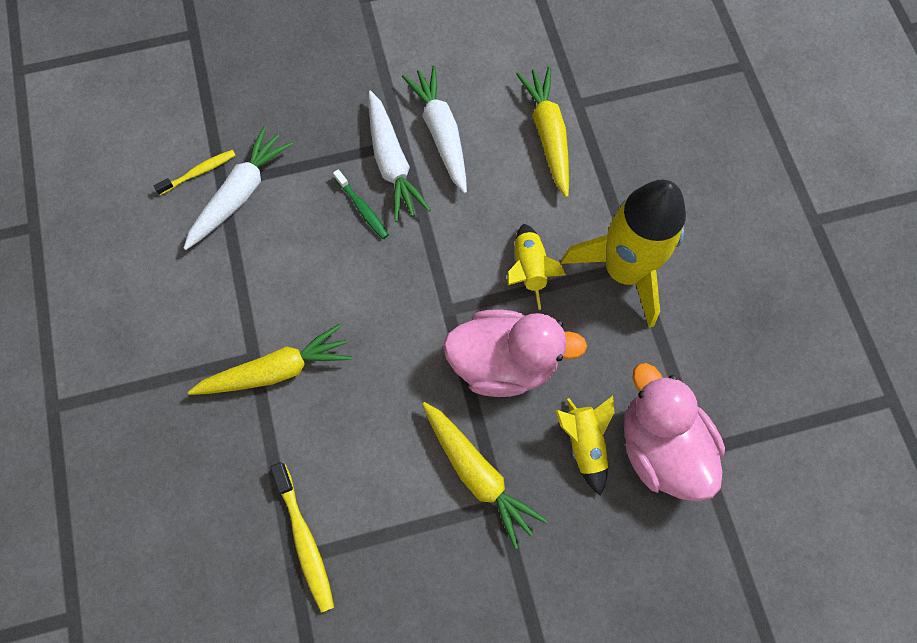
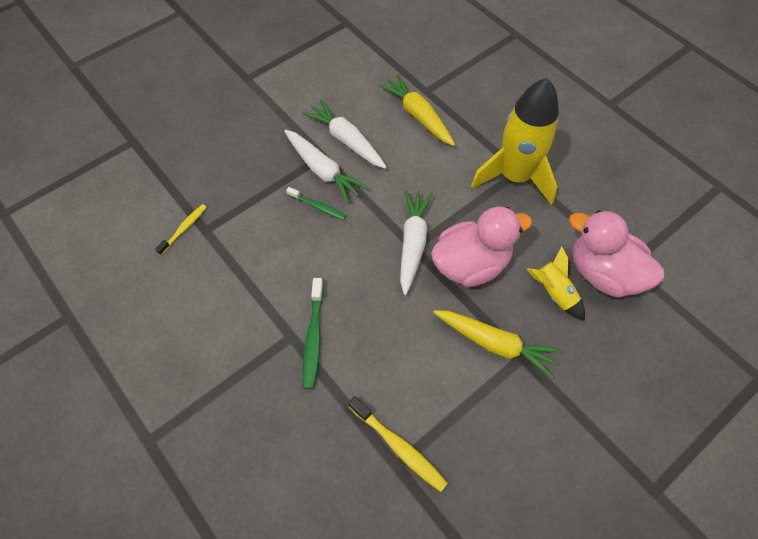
camera: 25 degrees left, 10 degrees down
white carrot [184,126,293,250] -> white carrot moved to [400,189,433,295]
yellow carrot [188,324,352,395] -> green toothbrush [303,278,324,389]
yellow rocket [507,224,566,310] -> none

